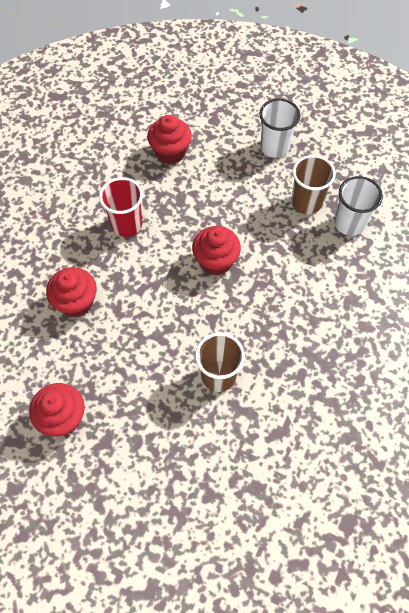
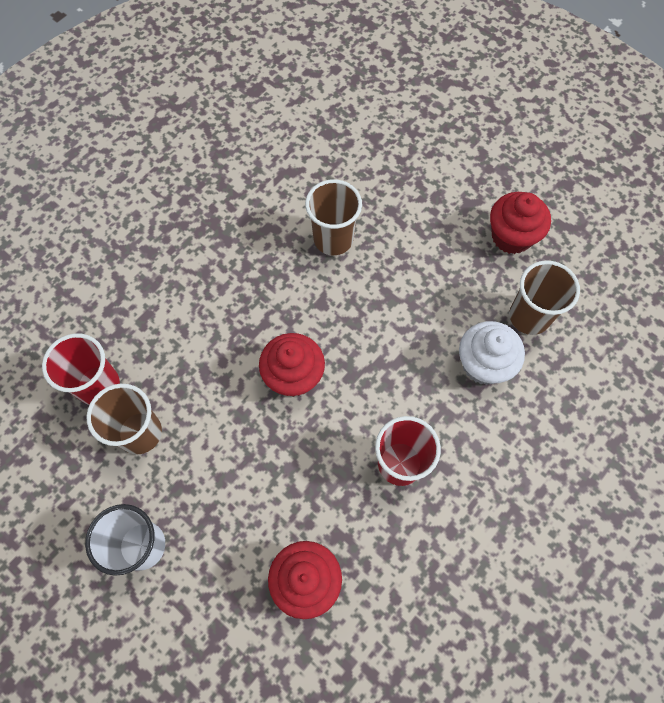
camera: 165 degrees left, 5 degrees up
red cupcake [46,267,97,318] -> white cupcake [459,321,525,385]
white cup [334,176,383,236] -> red cup [42,333,120,405]
none -> brown cup [509,260,580,335]

